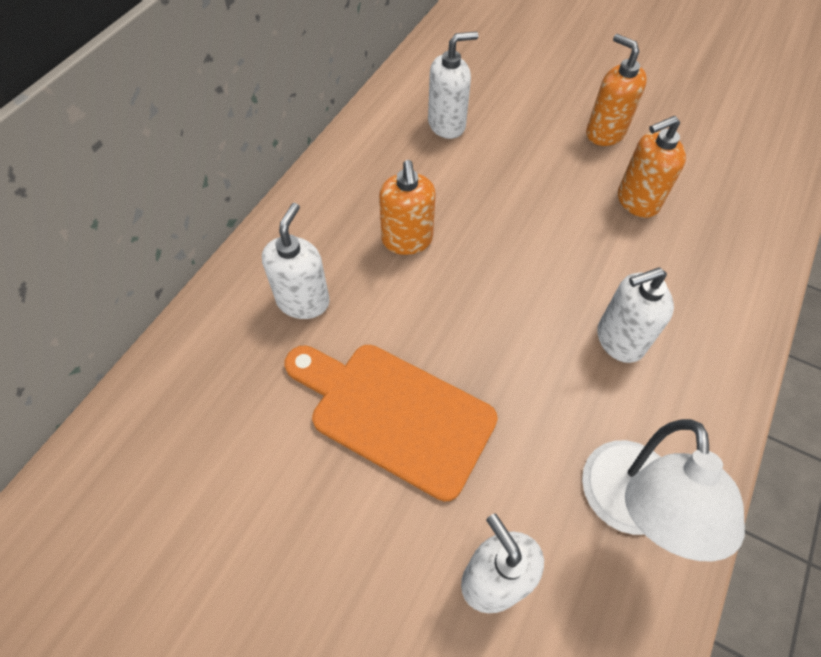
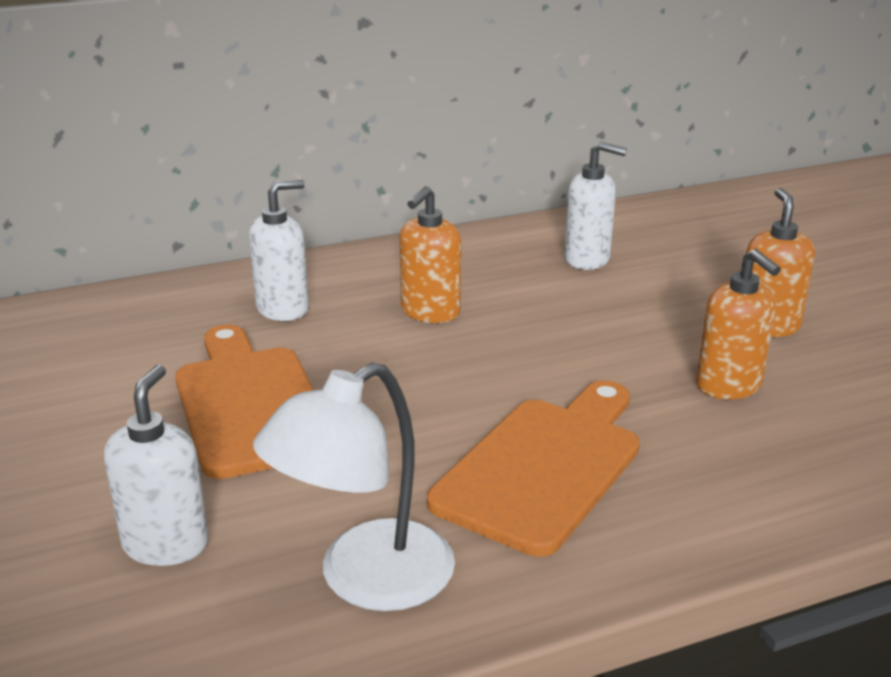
camera: 40 degrees right, 30 degrees down
white soap dispenser [598,267,674,363] -> orange cutting board [427,380,640,557]
orange soap dispenser [618,116,686,218] -> orange soap dispenser turned 135 degrees counterclockwise [696,249,781,399]

